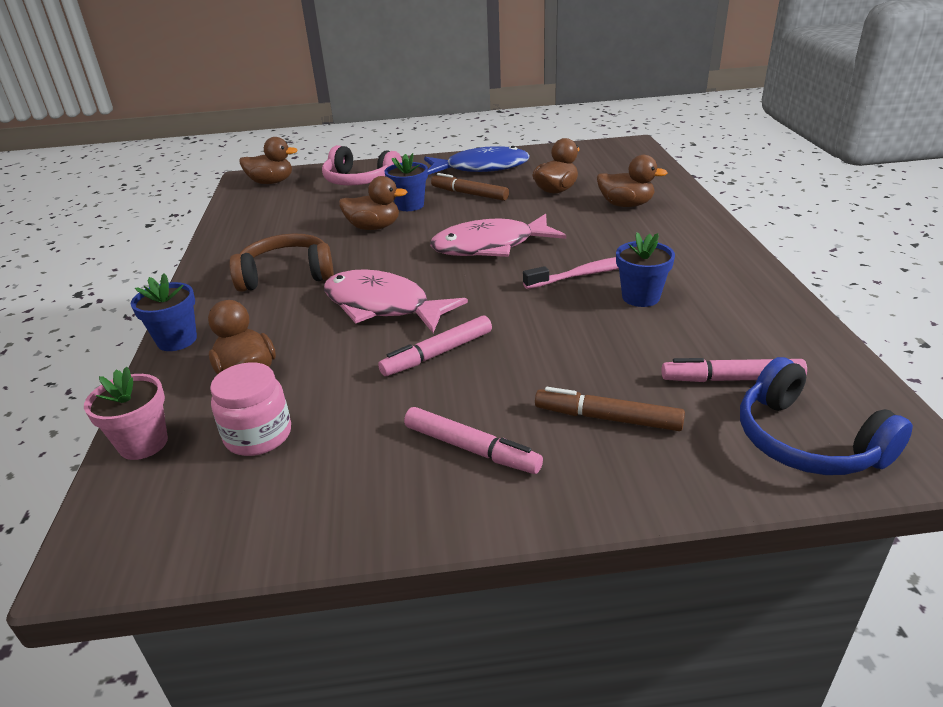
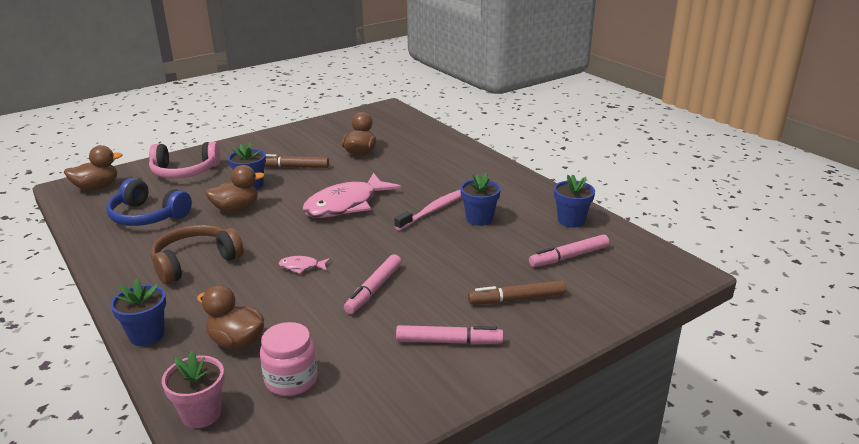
camera: 30 degrees left, 5 degrees down
pink fish [324,269,468,333] -> pink fish [278,256,330,274], size x0.42
blue fish [424,146,530,175] -> none
brown duck [597,155,668,207] -> none
blue headphones [740,357,913,475] -> blue headphones moved to [106,178,192,226]
none -> blue flower pot [554,175,595,227]

